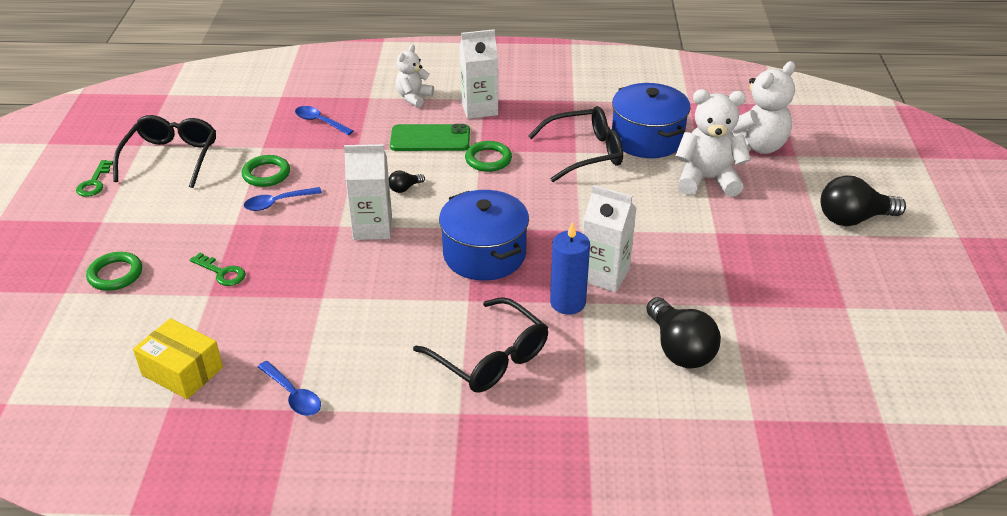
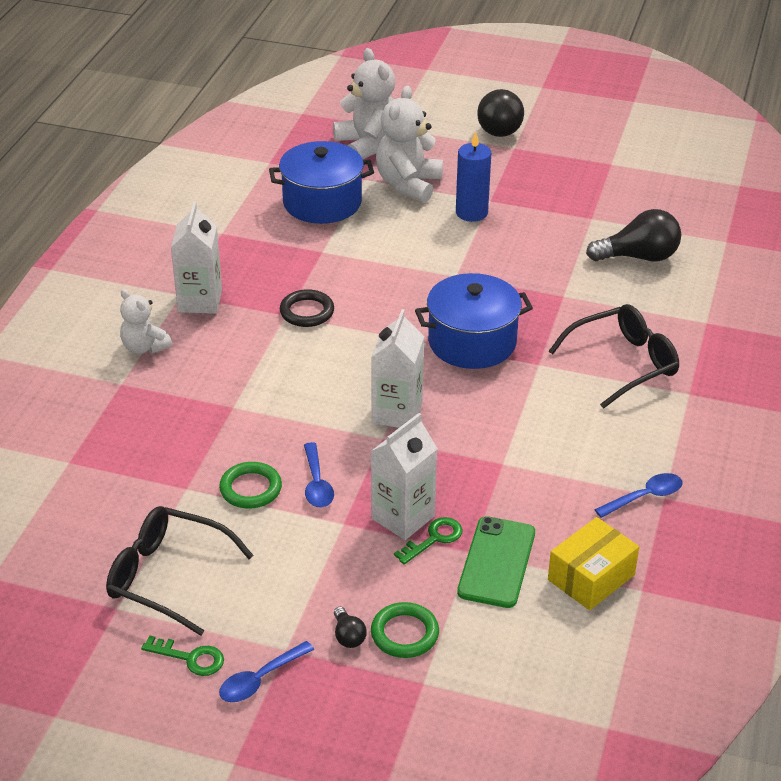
camera: 75 degrees left, 0 degrees up
blue spoon [295,106,354,135] -> blue spoon moved to [219,641,314,702]
black light bulb [389,170,425,193] -> black light bulb moved to [334,607,367,648]
green phone [390,124,470,151] -> green phone moved to [457,516,535,608]
green ring [465,141,512,172] -> black ring [280,289,334,327]
black glasses [528,106,623,182] -> none
blue candle [550,222,590,315] -> blue candle moved to [456,132,491,222]
white carton [583,185,637,292] -> white carton moved to [370,413,438,540]

